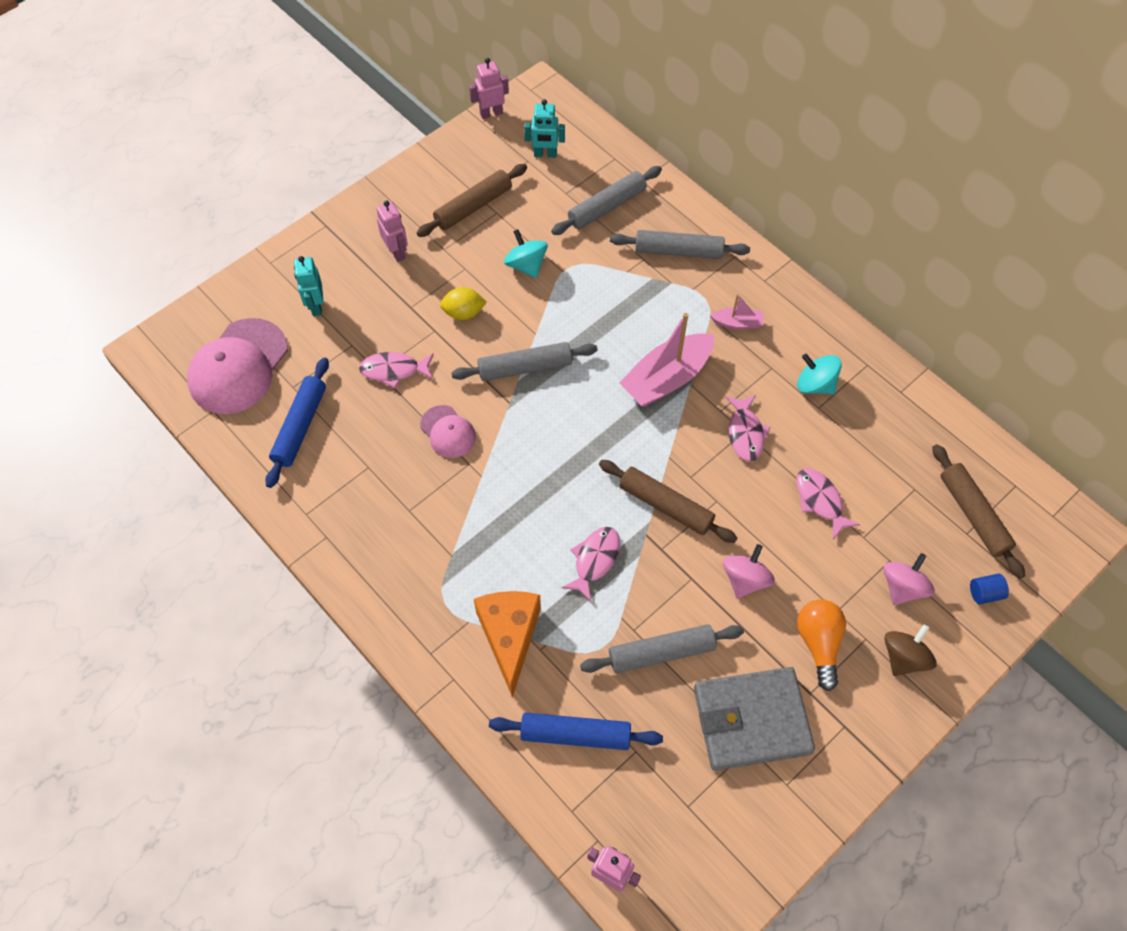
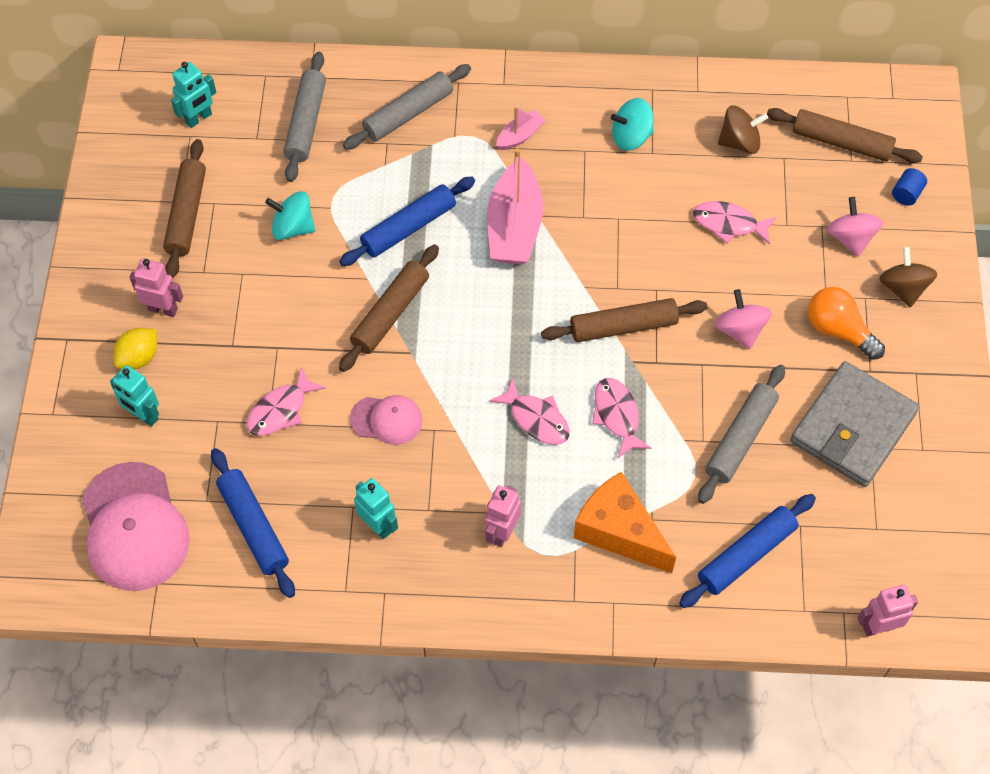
camera: 45 degrees left, 0 degrees up
yellow lemon [440,287,487,320] -> yellow lemon moved to [114,328,157,369]
grey rolling pin [451,342,598,381] -> brown rolling pin [339,245,439,372]
pink robot [469,58,509,119] -> pink robot moved to [485,485,521,547]
pink fish [726,395,771,461] -> pink fish moved to [489,378,569,445]
none -> blue rolling pin [339,177,475,266]
none -> turquoise robot [354,478,398,539]
none -> brown spinning top [718,105,768,154]

